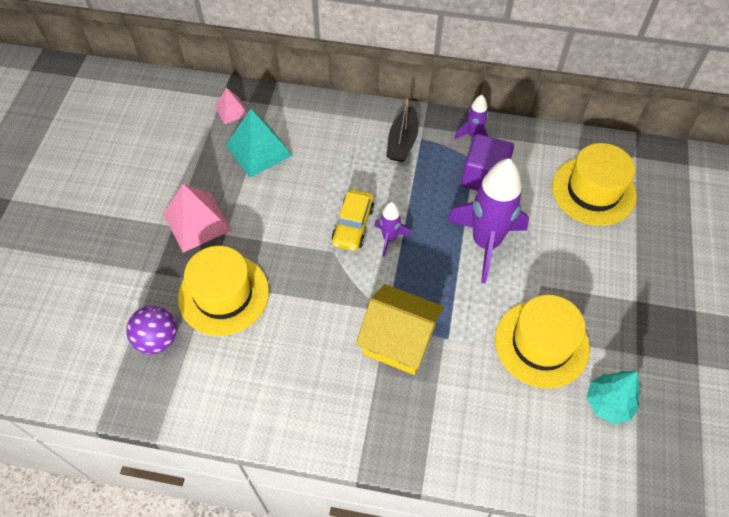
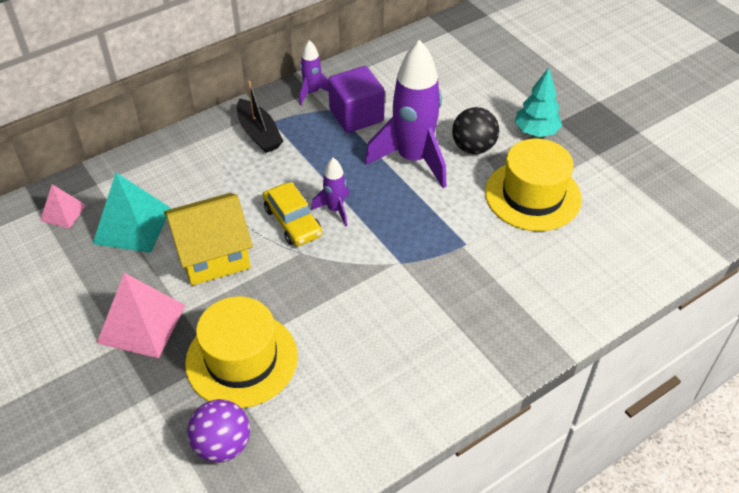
camera: 45 degrees left, 10 degrees down
yellow house [356,284,444,375] -> yellow house moved to [164,193,253,286]
yellow hat [552,143,637,226] -> none
turquoise tree [587,371,640,424] -> turquoise tree moved to [515,67,562,137]
none -> black ball [452,107,499,154]

